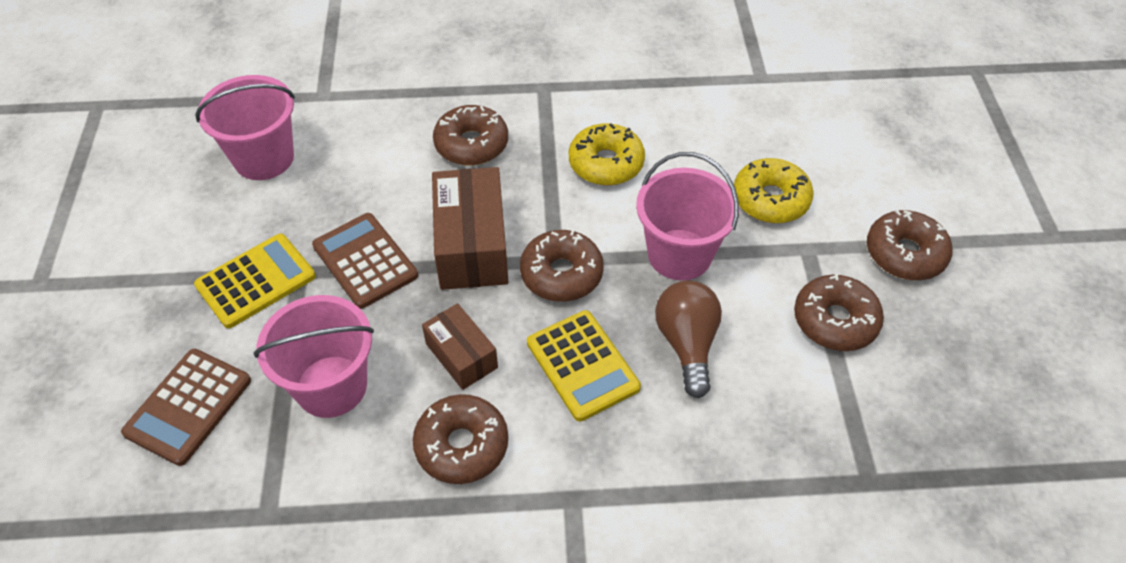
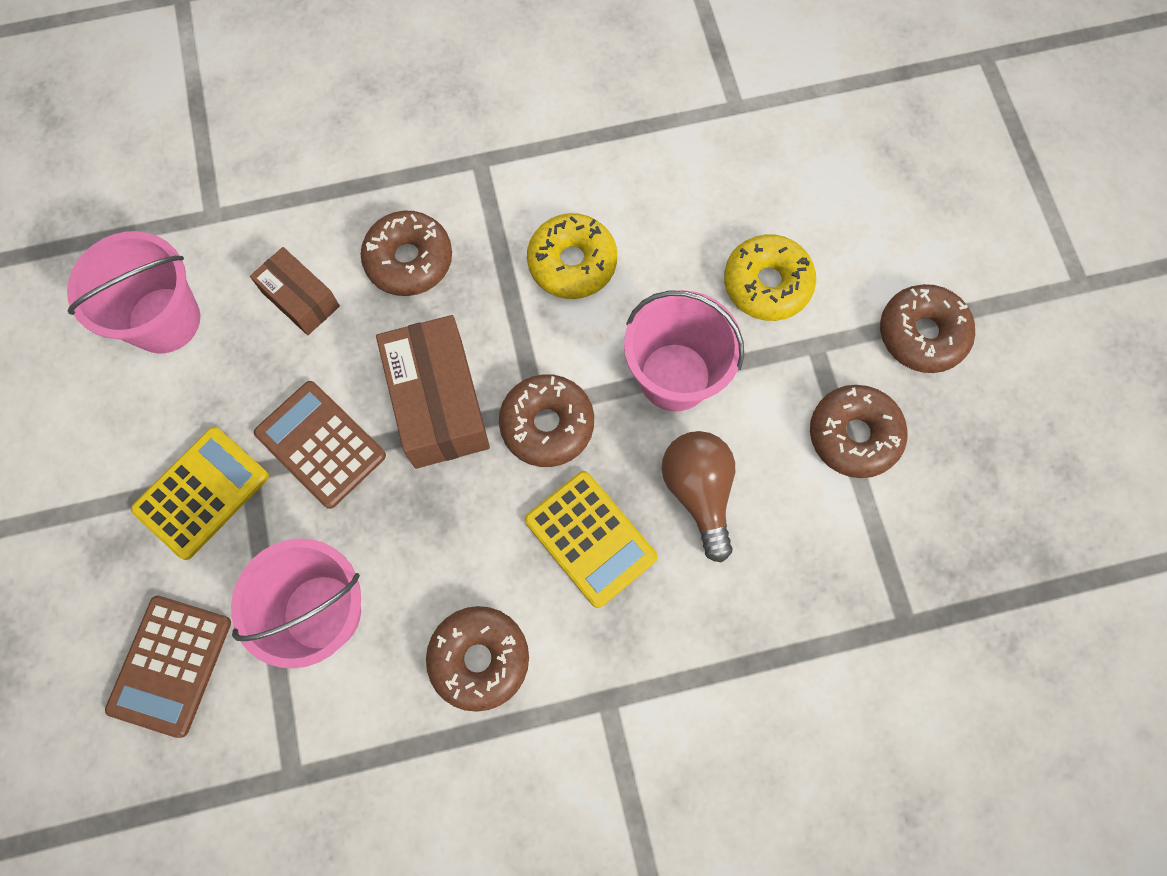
camera: 10 degrees left, 20 degrees up
brown box [422,303,498,390] -> brown box moved to [250,247,340,335]

